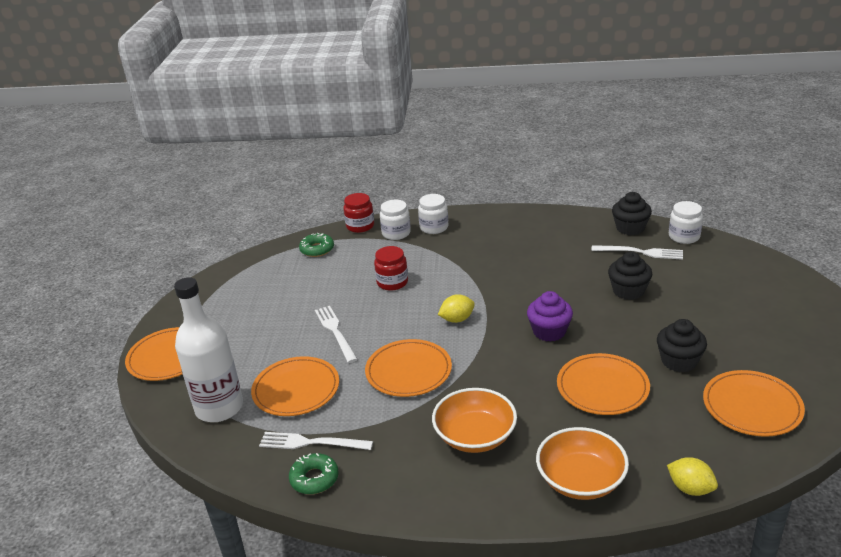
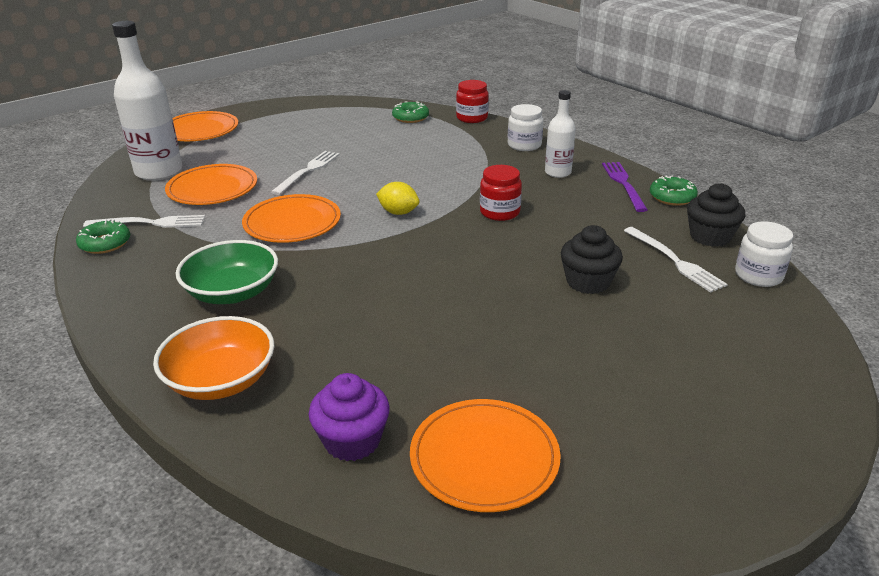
camera: 45 degrees right, 0 degrees up
white fork [259,432,373,450] -> white fork turned 120 degrees clockwise [83,215,205,228]
red jar [374,246,408,291] -> red jar moved to [480,165,522,221]
white jar [380,200,411,240] -> none
orange bowl [432,388,517,453] -> green bowl [176,240,278,304]
purple cupcake [527,291,573,342] -> purple cupcake moved to [309,373,390,461]
orange plate [557,353,650,415] -> none
black cupcake [657,319,707,372] -> none
yellow lemon [667,457,718,496] -> none
none -> white bottle [545,90,576,178]
none -> purple fork [602,162,648,212]
none -> green donut [650,176,698,206]

